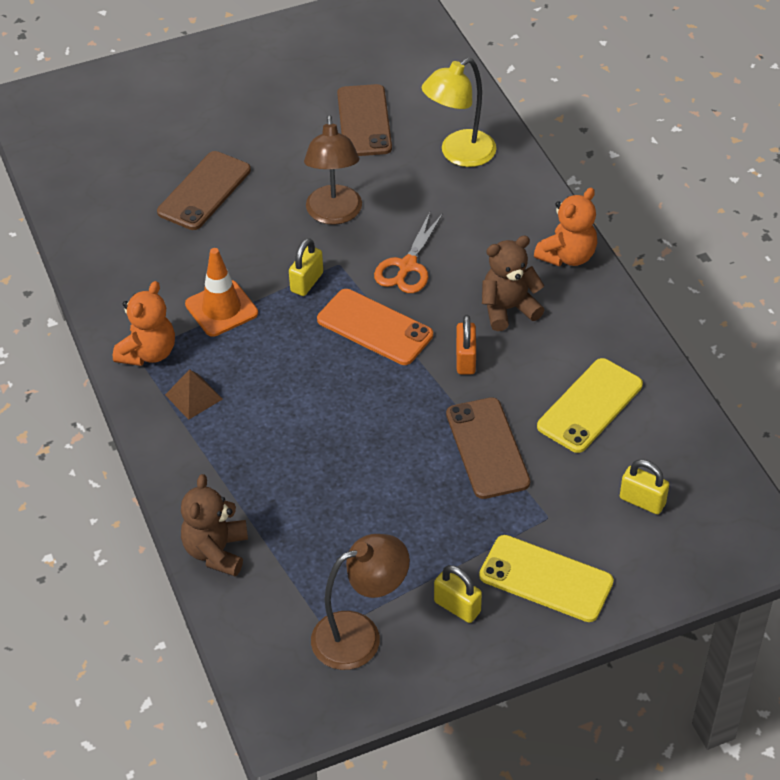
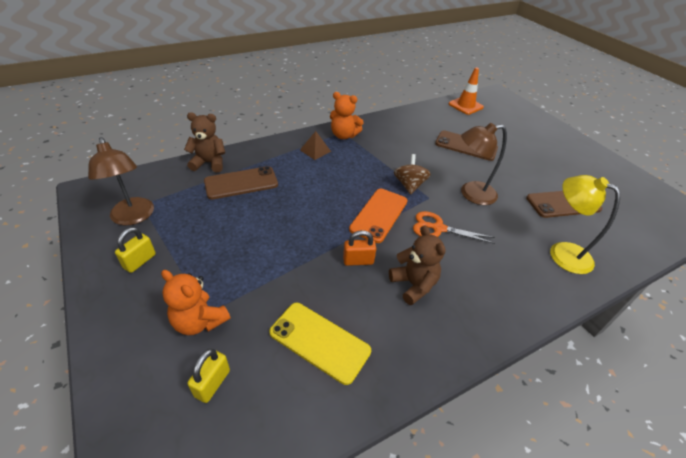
camera: 80 degrees right, 5 degrees down
orange traffic cone [185,248,258,337] -> orange traffic cone moved to [449,68,484,115]
yellow padlock [289,238,323,296] -> brown spinning top [394,154,431,195]
brown phone [446,397,530,499] -> brown phone moved to [204,166,278,199]
yellow phone [479,535,614,622] -> none
orange teddy bear [534,188,597,266] -> orange teddy bear moved to [161,270,231,335]

